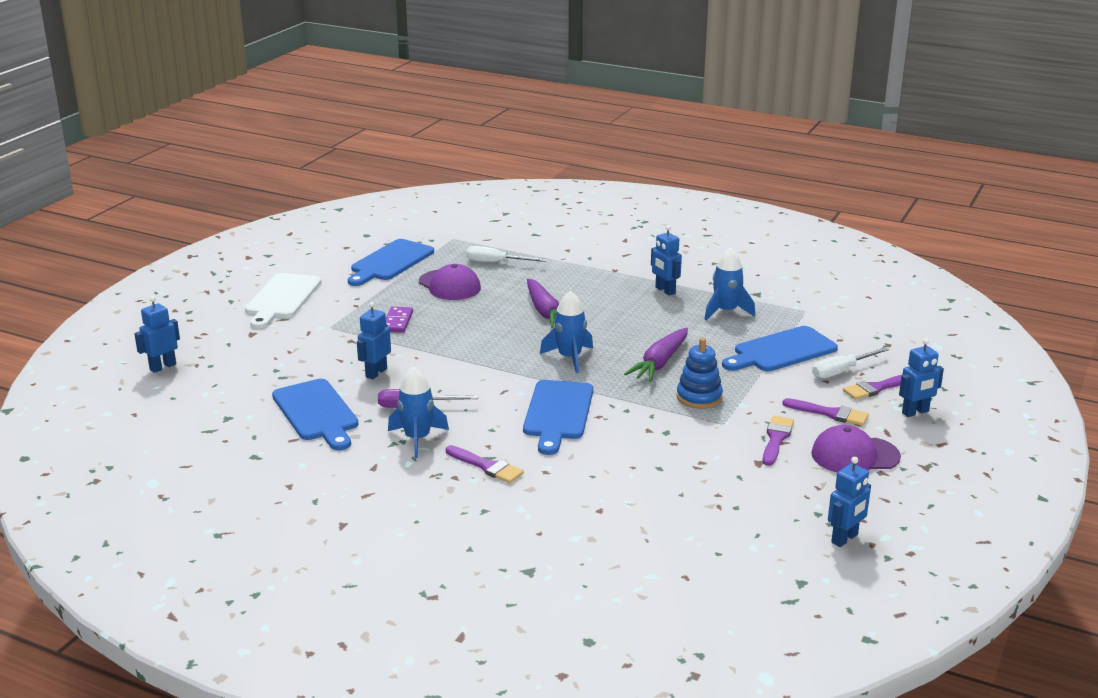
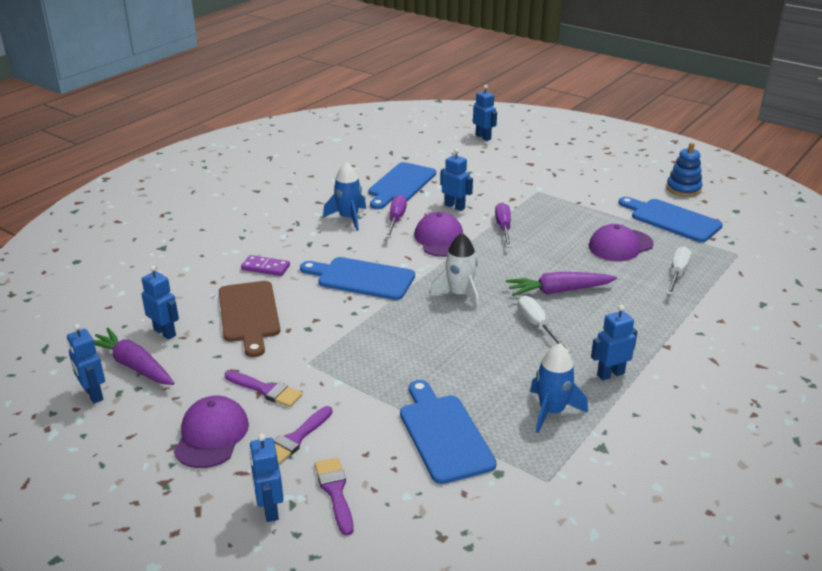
camera: 100 degrees right, 5 degrees up
white cutting board [245,273,322,329] -> none
blue cutting board [272,379,358,450] -> blue cutting board turned 45 degrees counterclockwise [369,162,436,209]
purple domino [386,307,413,333] -> purple domino moved to [241,255,290,276]
purple brush [446,445,524,483] -> none
blue rocket [540,291,593,373] -> white rocket [430,233,479,309]
purple carrot [624,328,688,382] -> purple carrot moved to [94,328,175,385]
blue stacking toy [676,338,723,409] -> blue stacking toy moved to [666,143,703,197]
white screwdriver [812,347,890,379] -> white screwdriver moved to [518,295,570,353]
none -> blue robot [141,265,179,340]
none -> brown cutting board [219,281,280,357]
none -> purple cap [414,212,463,257]
none -> purple screwdriver [495,203,511,247]

